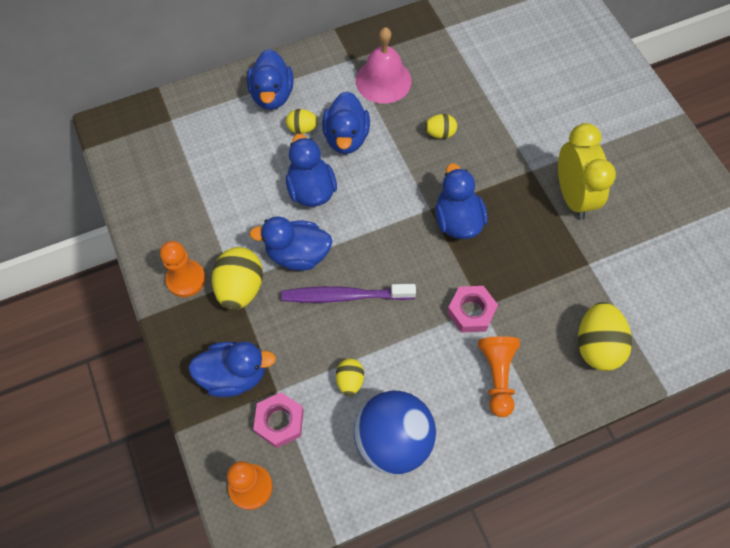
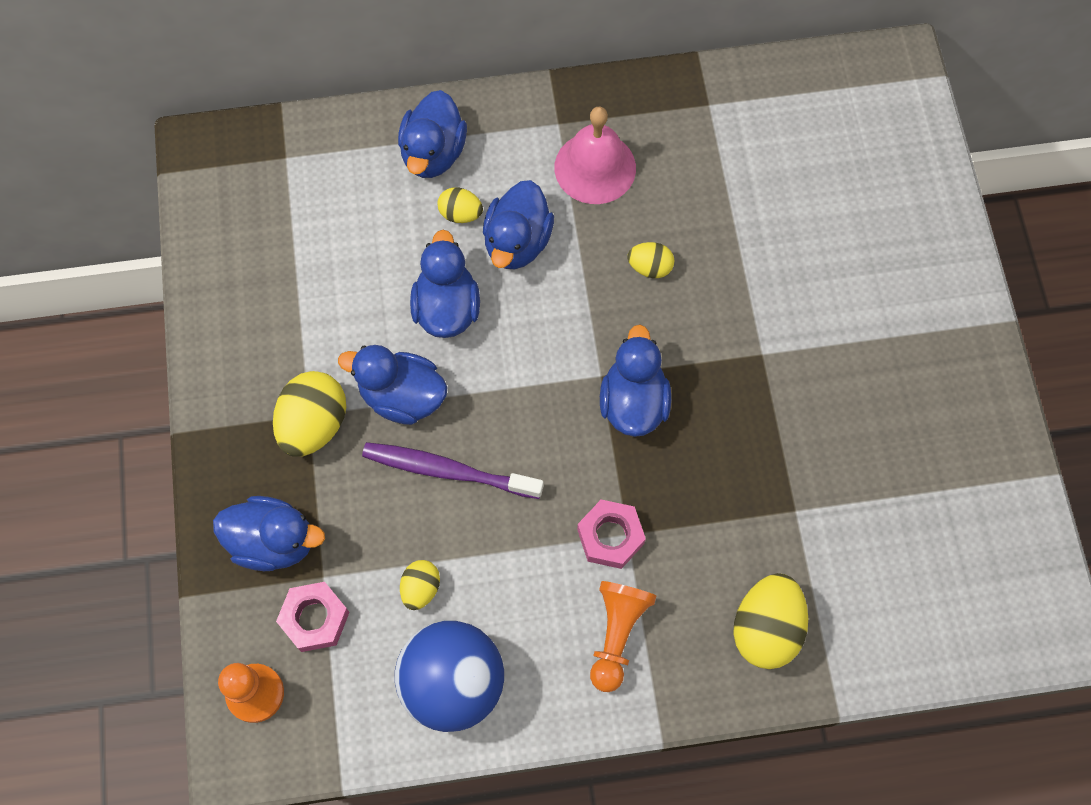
camera: 15 degrees right, 5 degrees up
orange pawn [160,241,206,297] -> none
yellow clock [558,123,616,219] -> none

